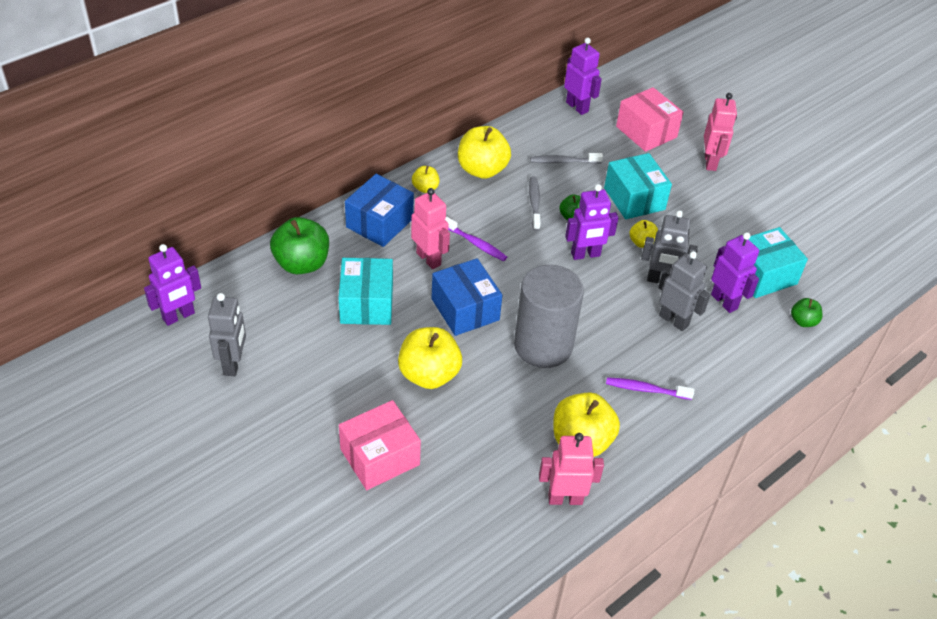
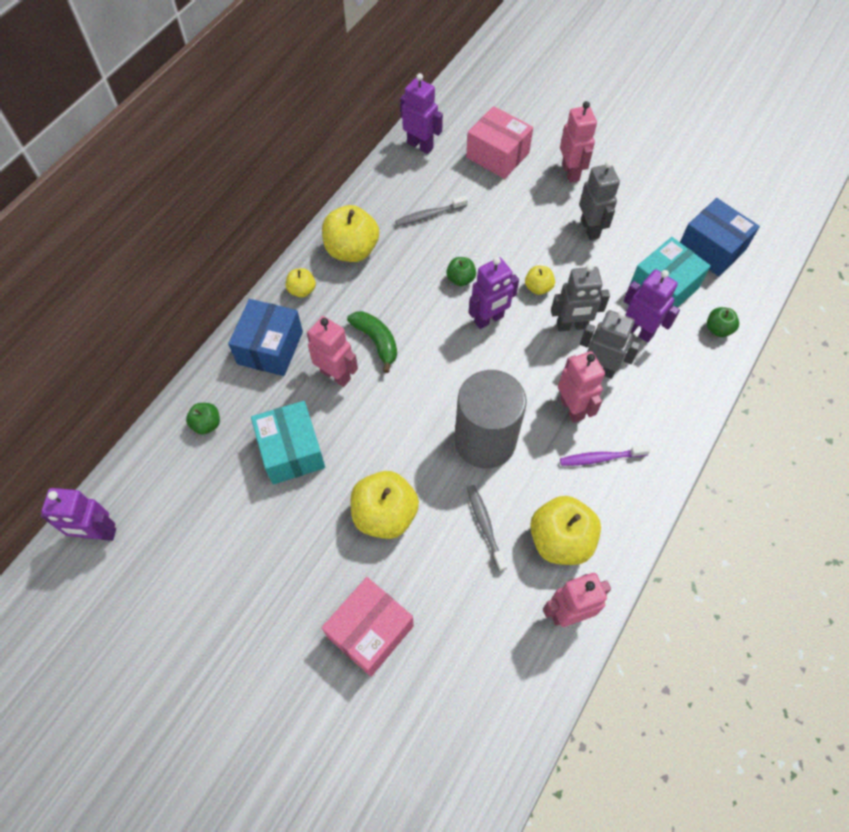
camera: 15 degrees left, 15 degrees up
purple robot [144,244,201,326] -> purple robot turned 60 degrees clockwise [41,488,116,541]
grey robot [208,293,246,376] -> grey robot moved to [579,161,620,240]
green apple [270,217,329,274] -> green apple [186,403,220,435], size x0.51
blue box [431,258,502,336] -> blue box moved to [680,198,760,276]
purple toothbrush [445,216,507,261] -> green banana [347,311,397,373]
grey toothbrush [529,176,541,231] -> grey toothbrush moved to [467,485,507,572]
turquoise box [604,153,672,219] -> none
none -> pink robot [558,351,605,423]

